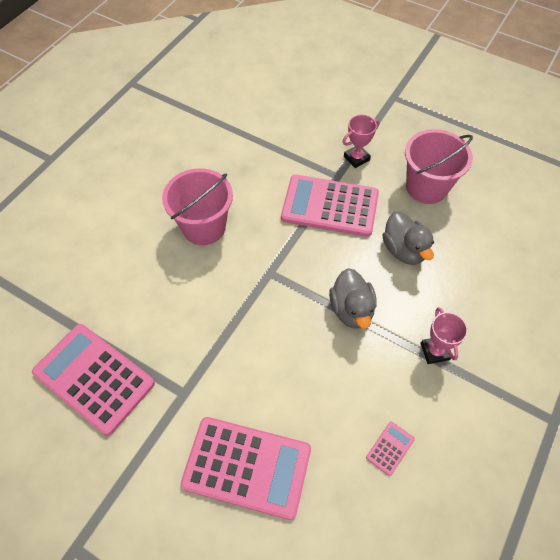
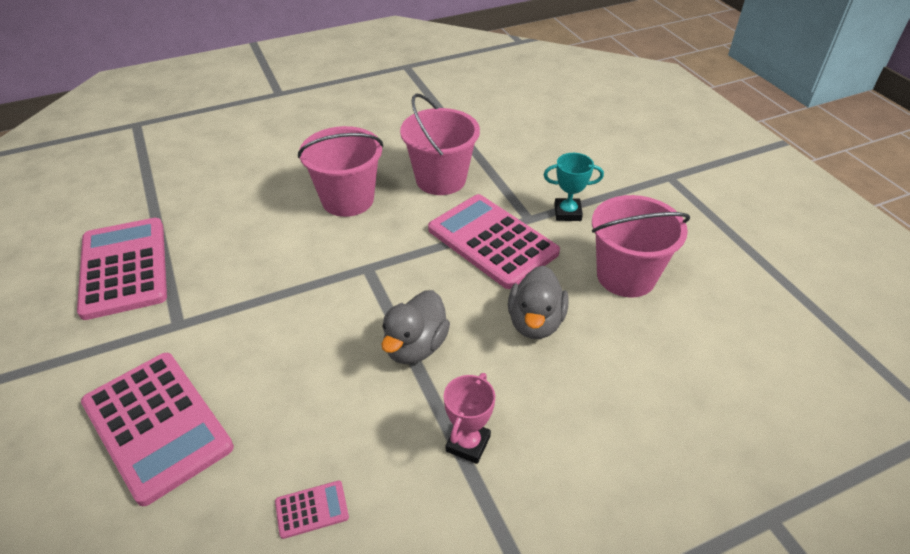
camera: 35 degrees right, 15 degrees down
pink trophy [343,115,380,168] -> turquoise trophy [544,153,604,221]
none -> pink bucket [400,93,480,195]

